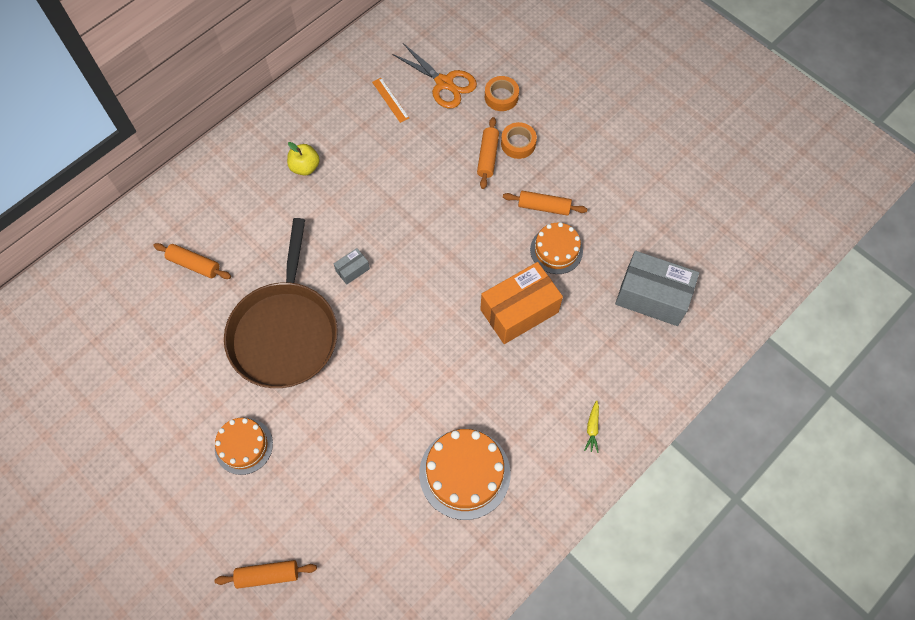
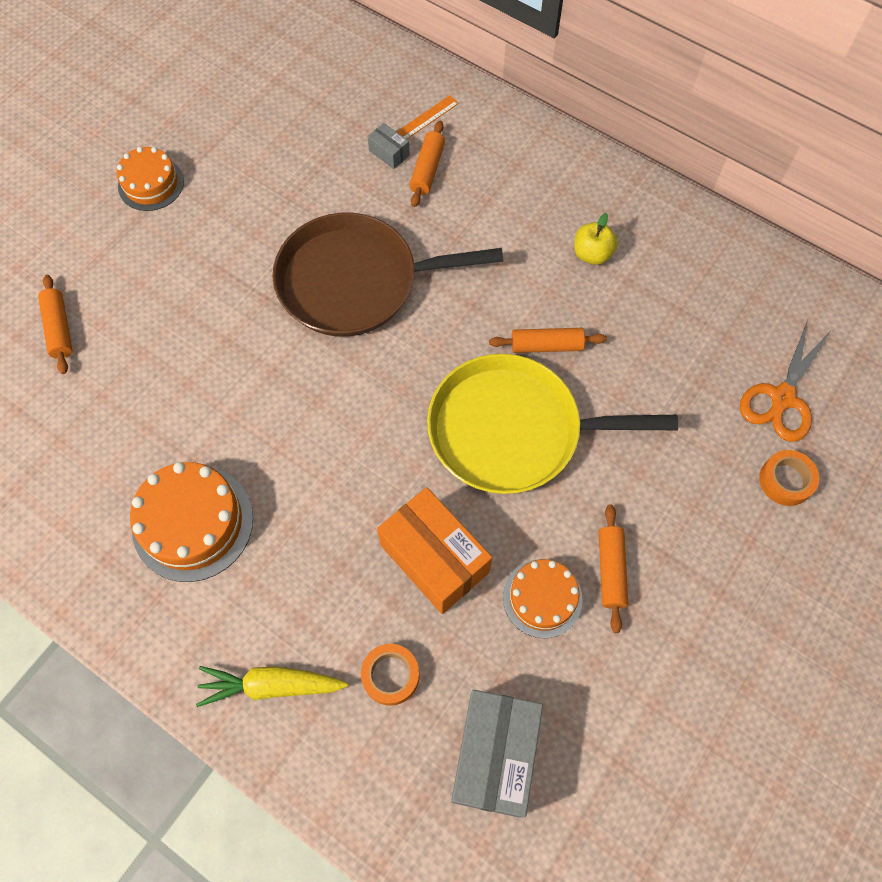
camera: 80 degrees right, 0 degrees up
orange cake [215,418,273,475] -> orange cake moved to [117,147,184,211]
grey box [334,248,370,285] -> grey box moved to [368,123,410,169]
orange ruler [372,78,409,123] -> orange ruler moved to [397,95,459,139]
orange rolling pin [477,117,499,189] -> orange rolling pin moved to [489,328,607,353]
orange tape [501,122,537,159] -> orange tape moved to [361,644,420,706]
yellow carrot [584,400,599,453] -> yellow carrot [196,666,348,707], size x1.93
none -> yellow pan [427,354,678,494]

